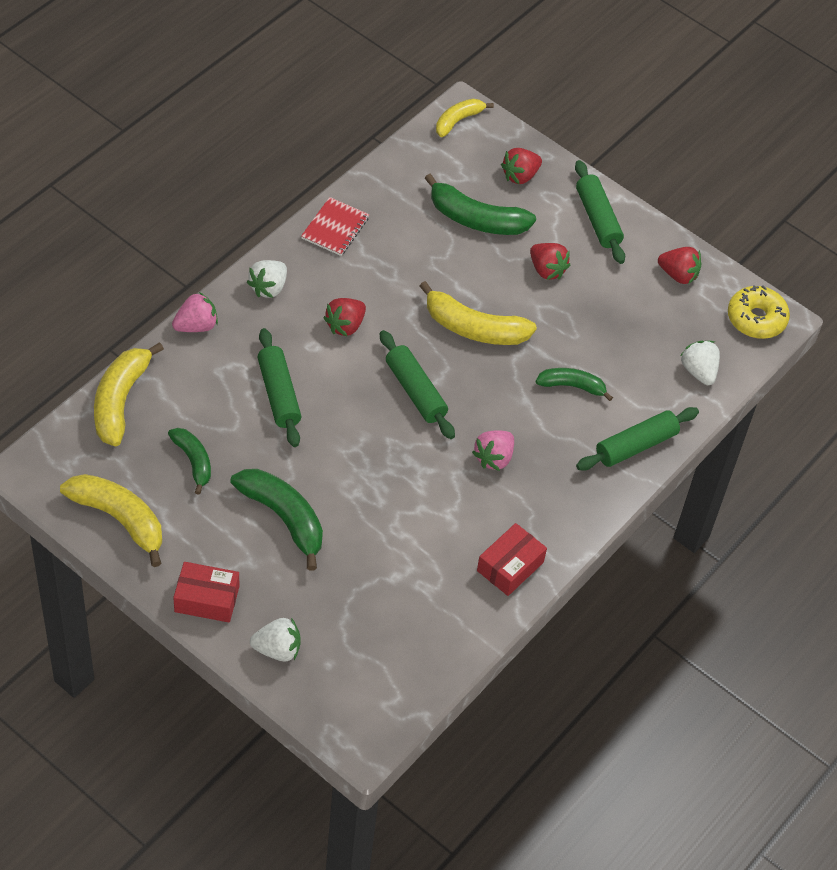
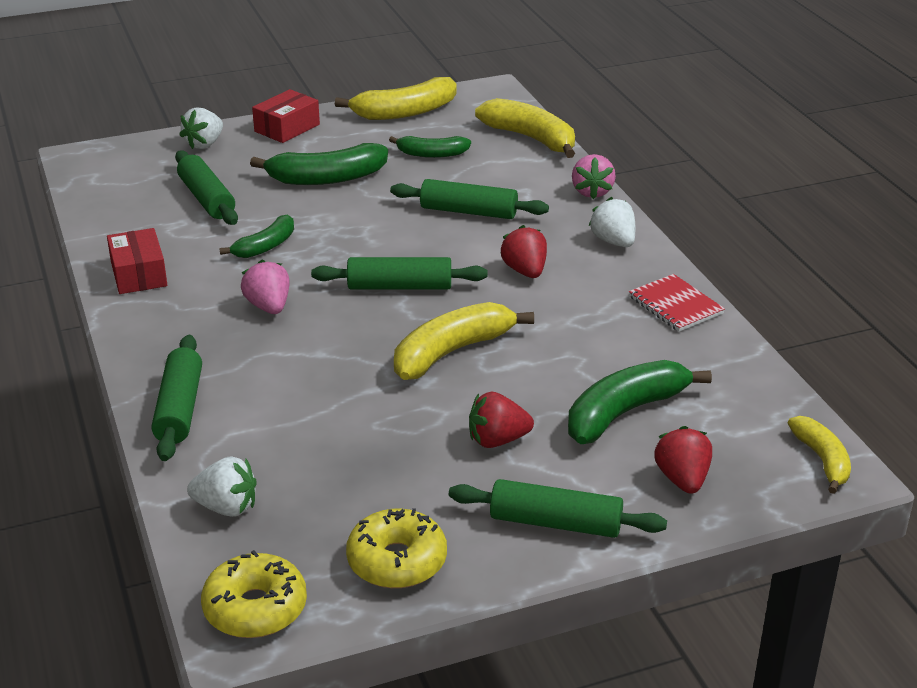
camera: 125 degrees right, 20 degrees down
green banana [536,368,613,401] -> green banana moved to [219,214,294,258]
red strawberry [658,247,701,284] -> yellow donut [346,508,447,588]
none -> green rolling pin [175,150,238,225]

